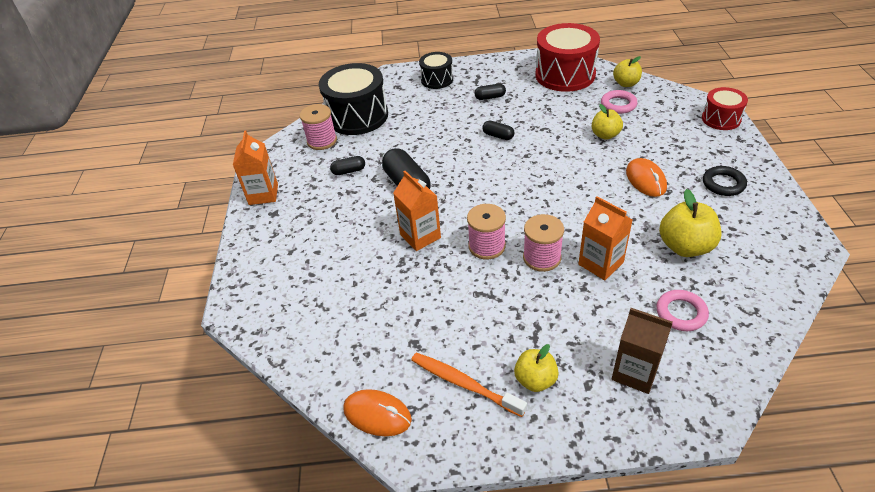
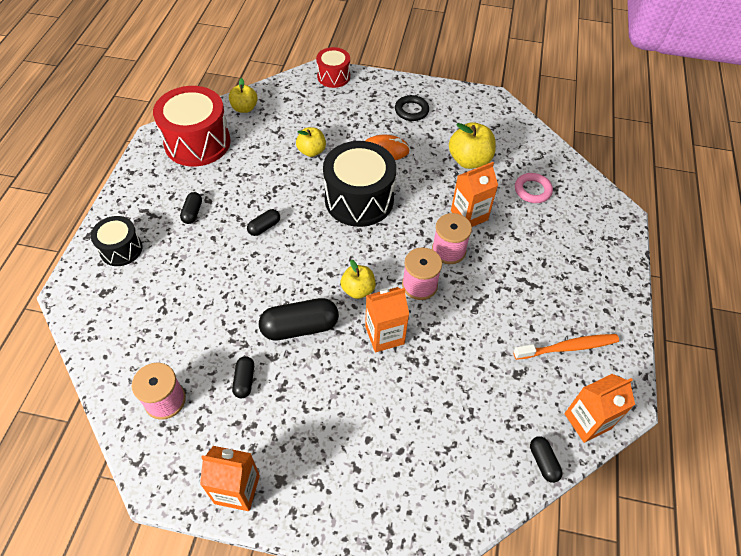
camera: 80 degrees left, 10 degrees up
black drum [319,63,388,135] -> black drum moved to [323,141,396,227]
orange mouse [343,389,412,436] -> orange carton [564,374,635,443]
orange toothbrush [411,353,527,417] -> orange toothbrush turned 150 degrees counterclockwise [513,334,619,360]
yellow apple [514,344,559,392] -> yellow apple moved to [341,260,376,299]
pink ring [601,90,637,114] -> none
brown carton [612,308,673,394] -> none
none -> black capsule [530,436,562,483]

